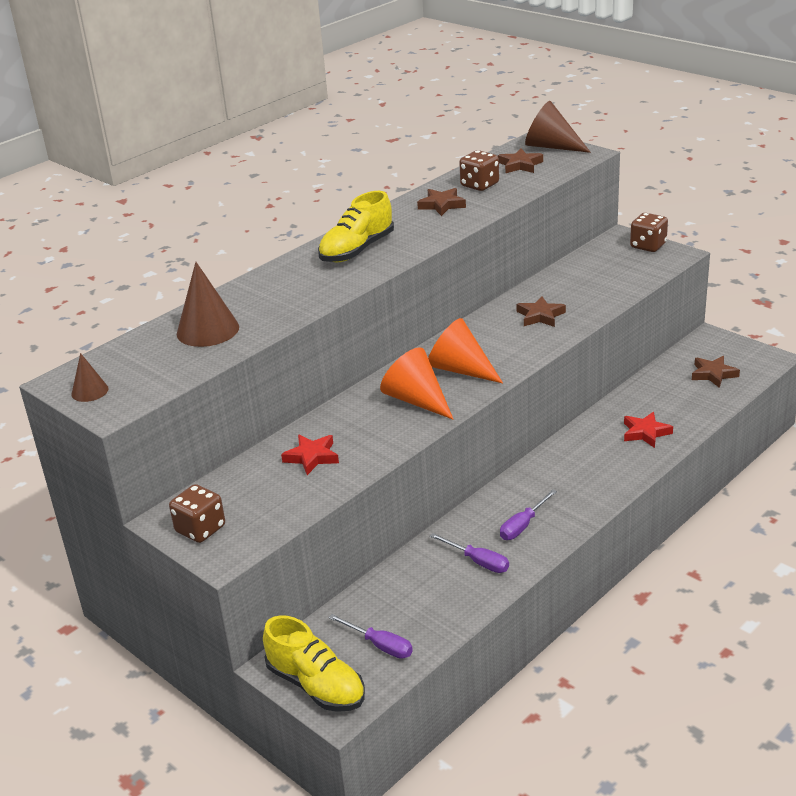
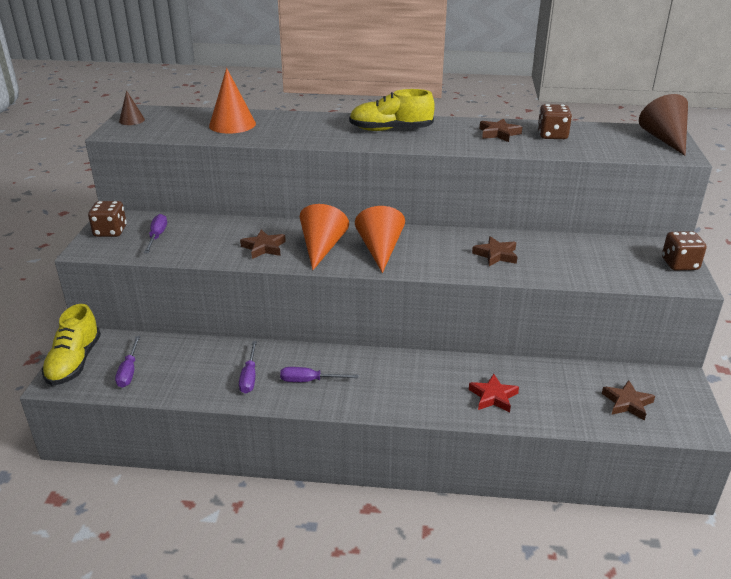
camera: 50 degrees right, 0 degrees up
brown cone [177,262,239,347] -> orange cone [209,68,256,134]
red star [281,435,339,475] -> none
brown star [498,148,543,173] -> brown star moved to [240,230,286,259]
none -> purple screwdriver [144,214,167,253]

